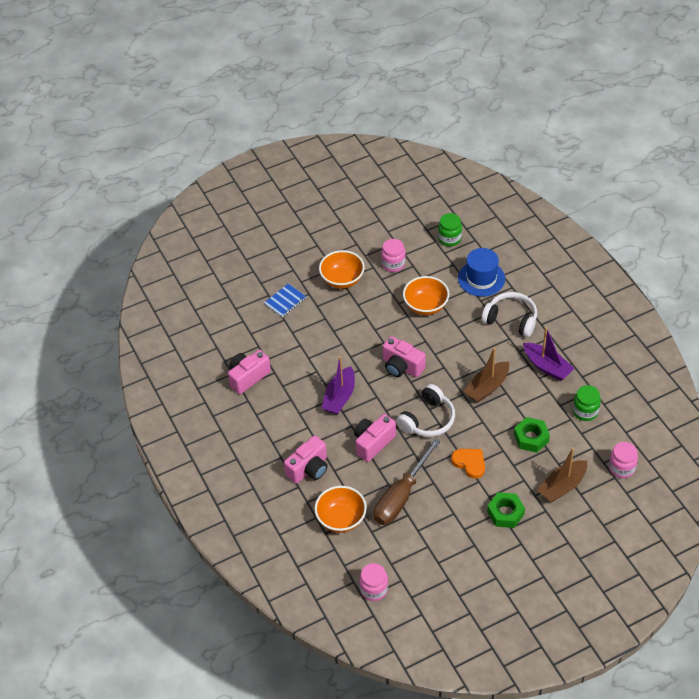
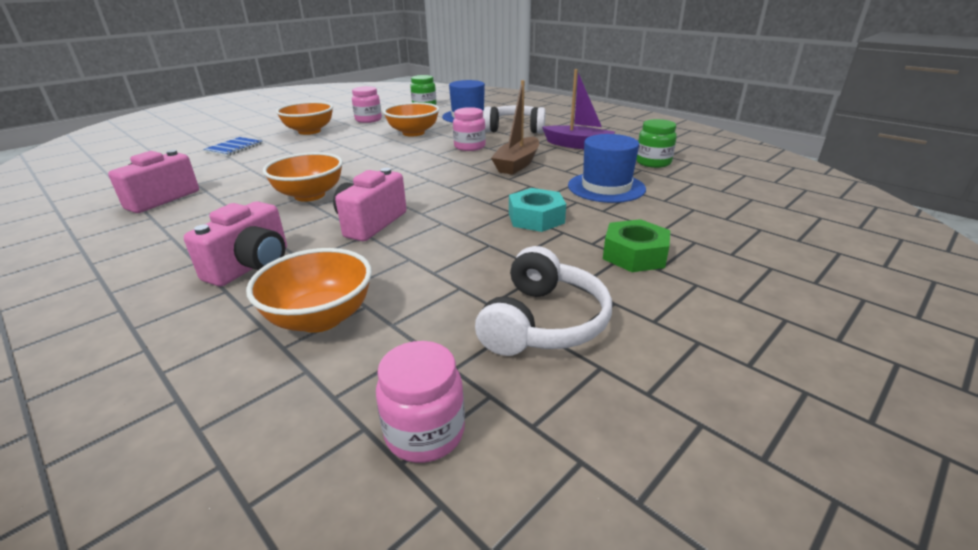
camera: 20 degrees left, 20 degrees down
purple boat [321,356,355,415] -> orange bowl [263,152,343,202]
brown screwdriver [374,438,441,525] -> none
pink camera [383,336,426,377] -> none
white headphones [396,384,455,437] -> white headphones moved to [475,246,612,356]
orange heart [451,449,485,479] -> turquoise nut [509,188,566,232]
green nut [514,417,550,453] -> blue hat [568,134,646,203]
brown boat [537,448,587,503] -> none
pink jar [609,442,638,478] -> pink jar moved to [453,107,486,151]

